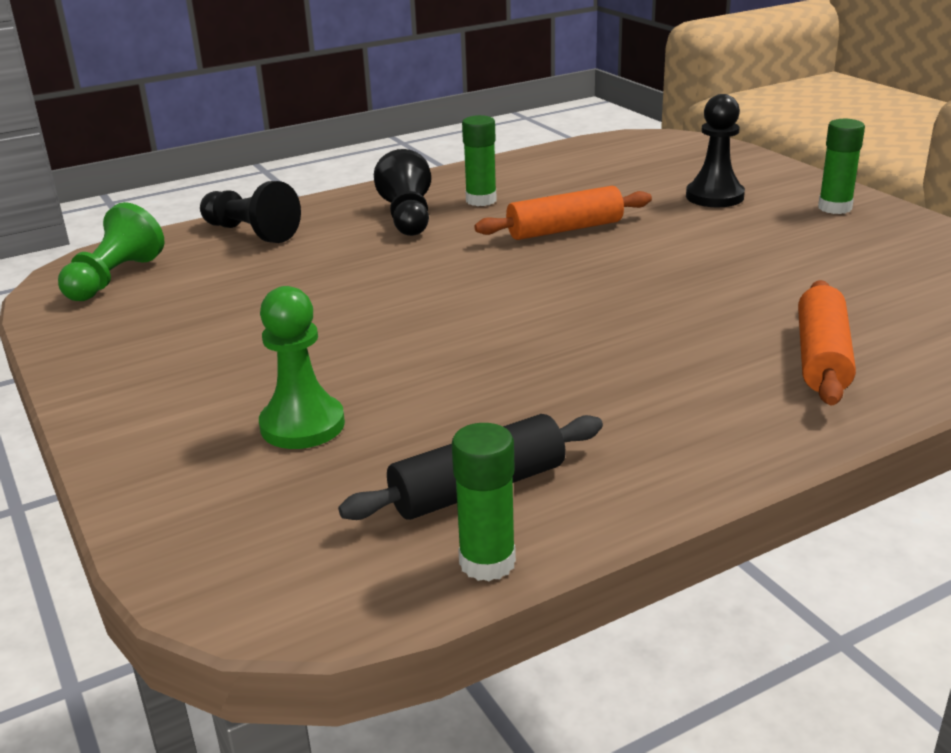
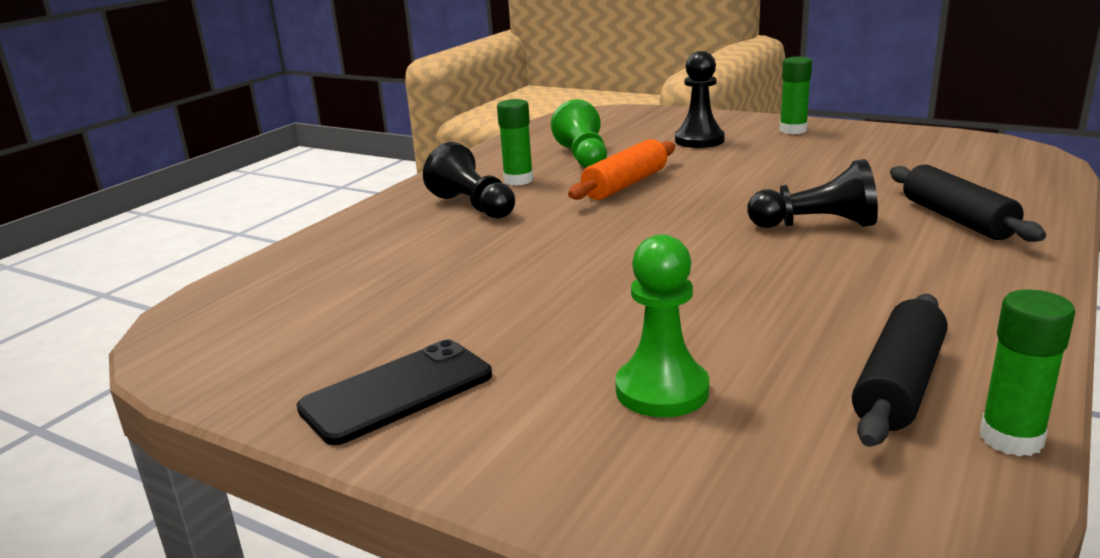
camera: 30 degrees left, 5 degrees down
green pawn [58,202,165,301] -> green pawn moved to [551,99,607,168]
black pawn [200,181,301,243] -> black pawn moved to [747,159,878,228]
orange rolling pin [798,280,856,405] -> black rolling pin [890,165,1046,242]
none -> black phone [297,340,492,445]

